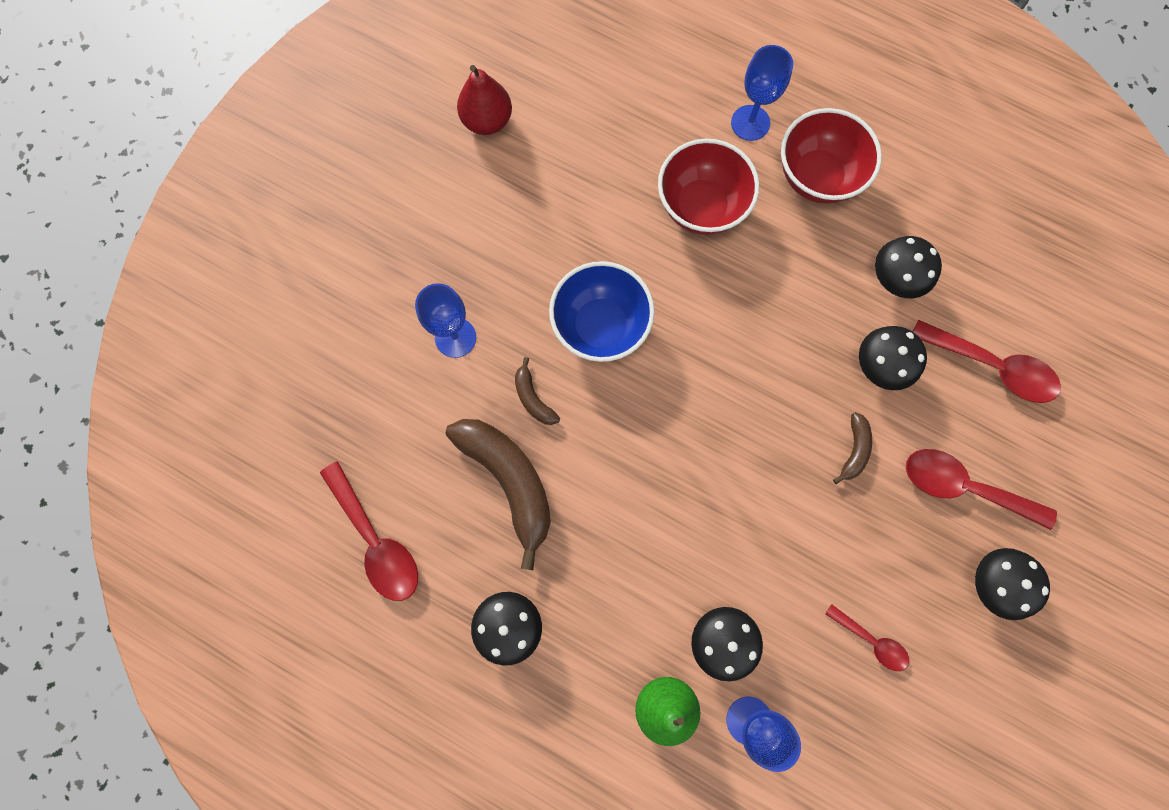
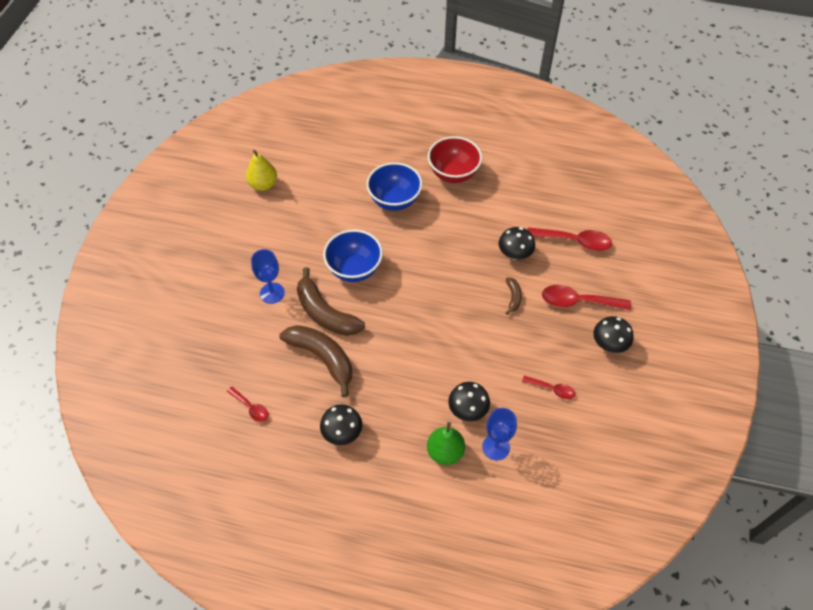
camera: 15 degrees left, 20 degrees down
red spoon [320,461,418,601] -> red spoon [227,387,269,422], size x0.57
red pear [457,65,512,135] -> yellow pear [246,150,277,191]
brown banana [515,357,560,425] -> brown banana [297,267,365,336], size x2.14
red bowl [658,139,759,235] -> blue bowl [366,162,422,211]
blue goblet [731,45,793,141] -> none
black mushroom [875,236,942,298] -> none

